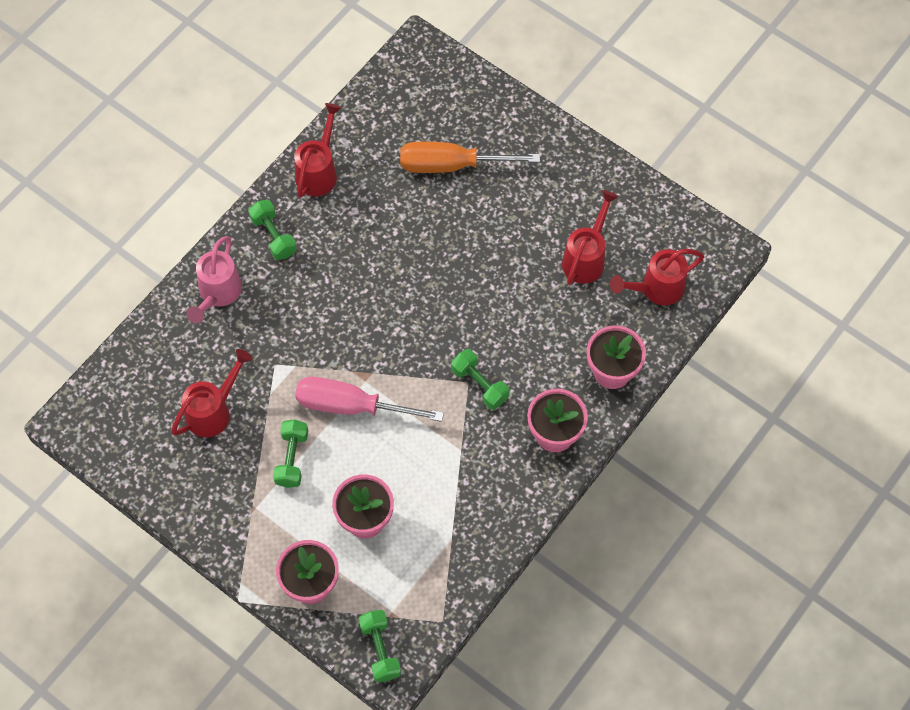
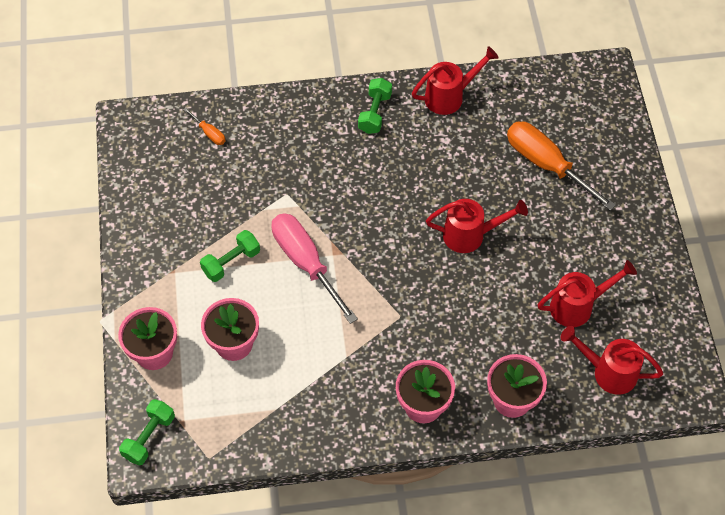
camera: 45 degrees right, 5 degrees down
red watering can [171,349,252,438] -> red watering can moved to [426,199,528,253]
pink watering can [187,236,242,323] -> none
green dumbbell [451,349,510,410] -> none
none -> orange screwdriver [183,108,226,145]

